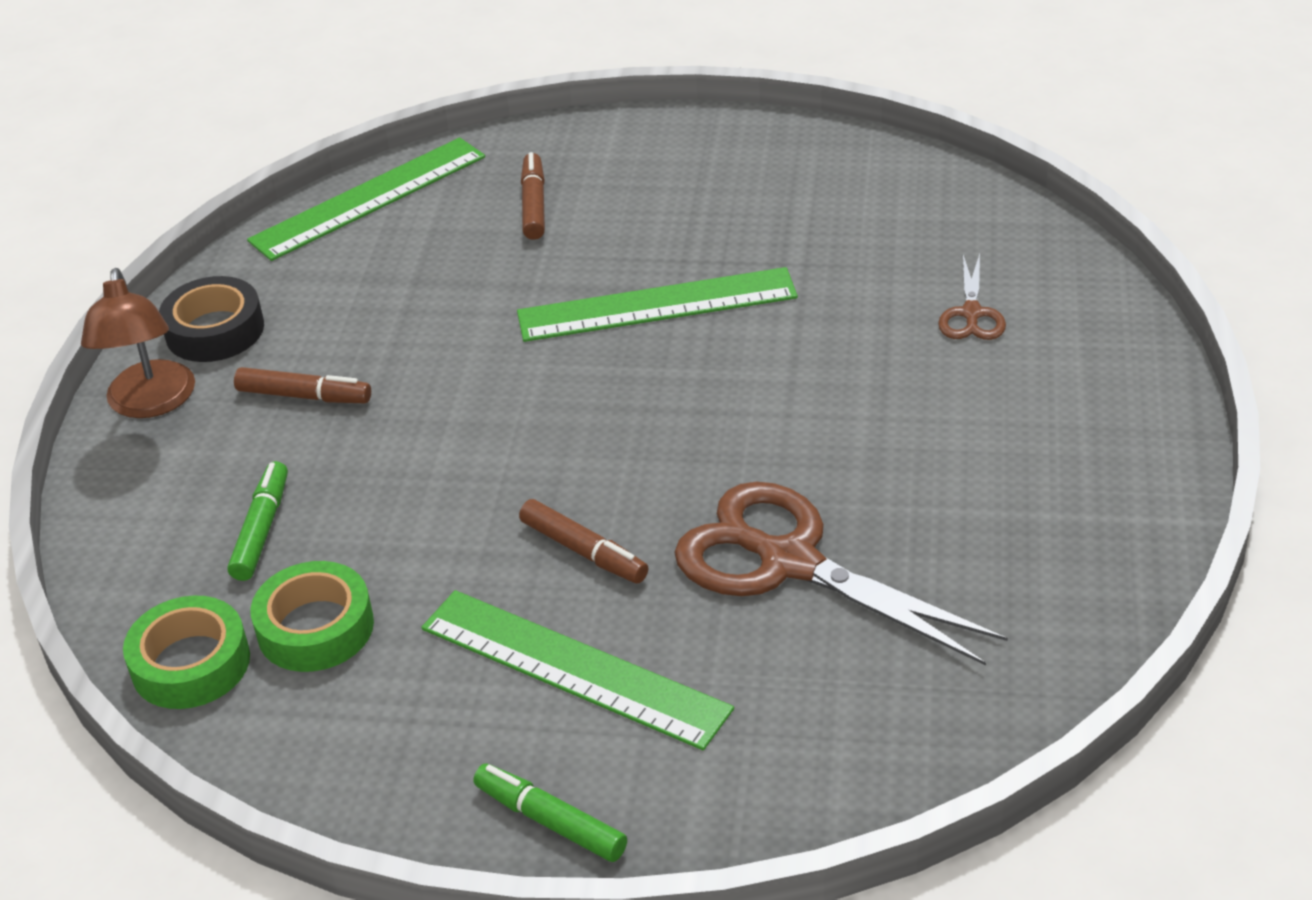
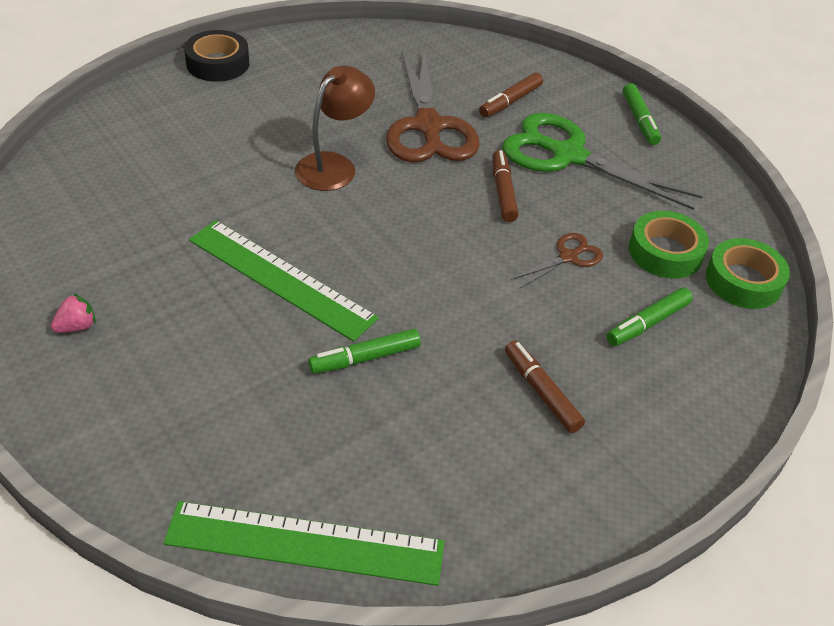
camera: 140 degrees left, 5 degrees up
brown lamp [81,268,195,418] -> brown lamp moved to [295,66,375,191]
black tape [159,276,264,362] -> black tape moved to [184,30,249,82]
green ruler [421,590,734,750] -> green scissors [502,113,703,210]
brown marker [521,152,545,240] -> brown marker moved to [479,72,543,118]
brown scissors [938,254,1006,340] -> brown scissors moved to [511,233,603,289]
none -> pink strawberry [51,293,96,333]
none -> green marker [308,328,421,374]

